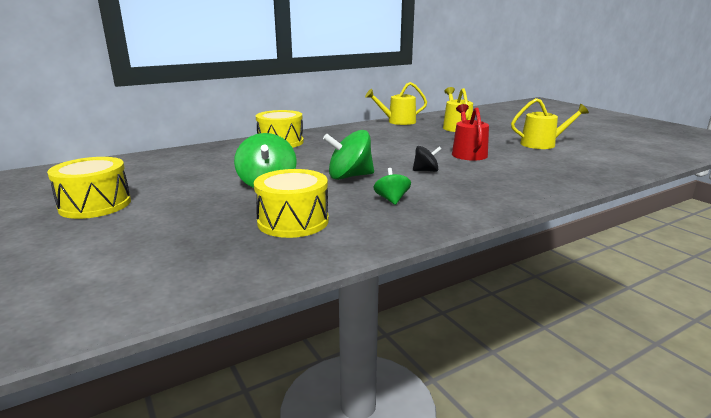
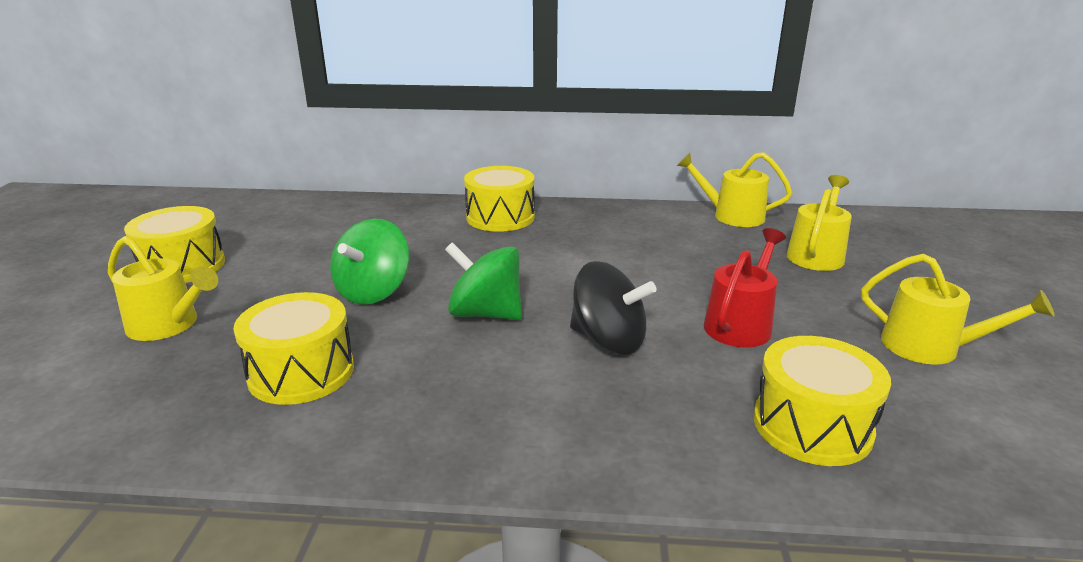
camera: 35 degrees right, 5 degrees up
green spinning top [374,168,411,205] -> none
black spinning top [413,146,441,172] -> black spinning top [570,261,657,355], size x1.74
none -> yellow watering can [108,236,218,341]
none -> yellow drum [753,336,891,466]

